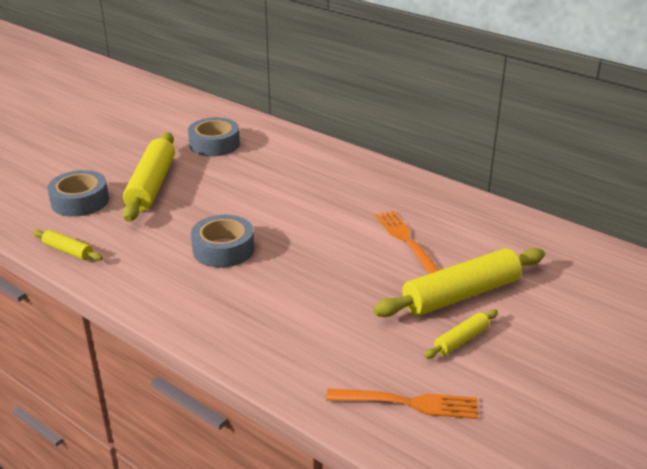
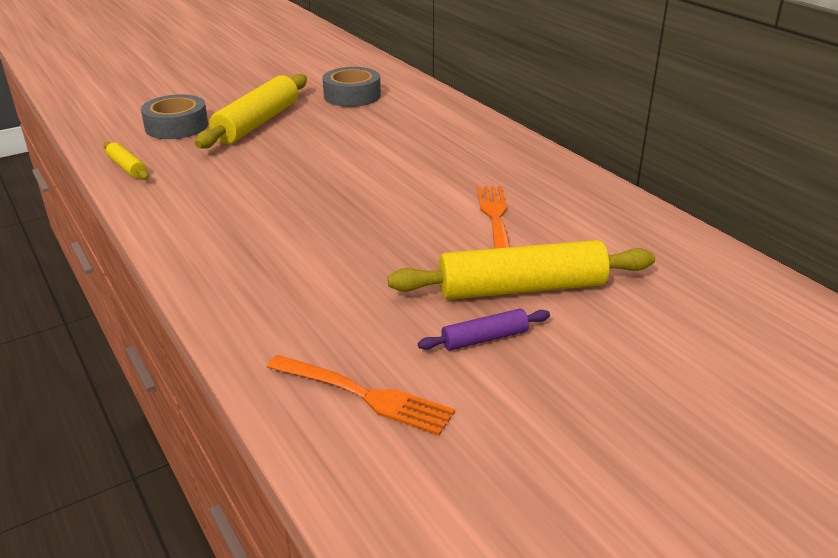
camera: 20 degrees right, 0 degrees up
grey tape [191,215,254,268] -> none
yellow rolling pin [424,309,498,359] -> purple rolling pin [418,309,550,351]

